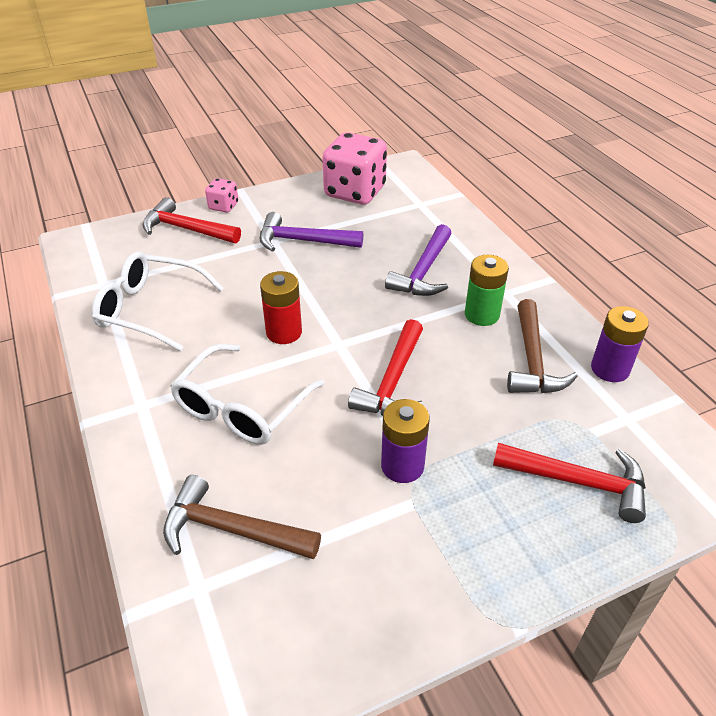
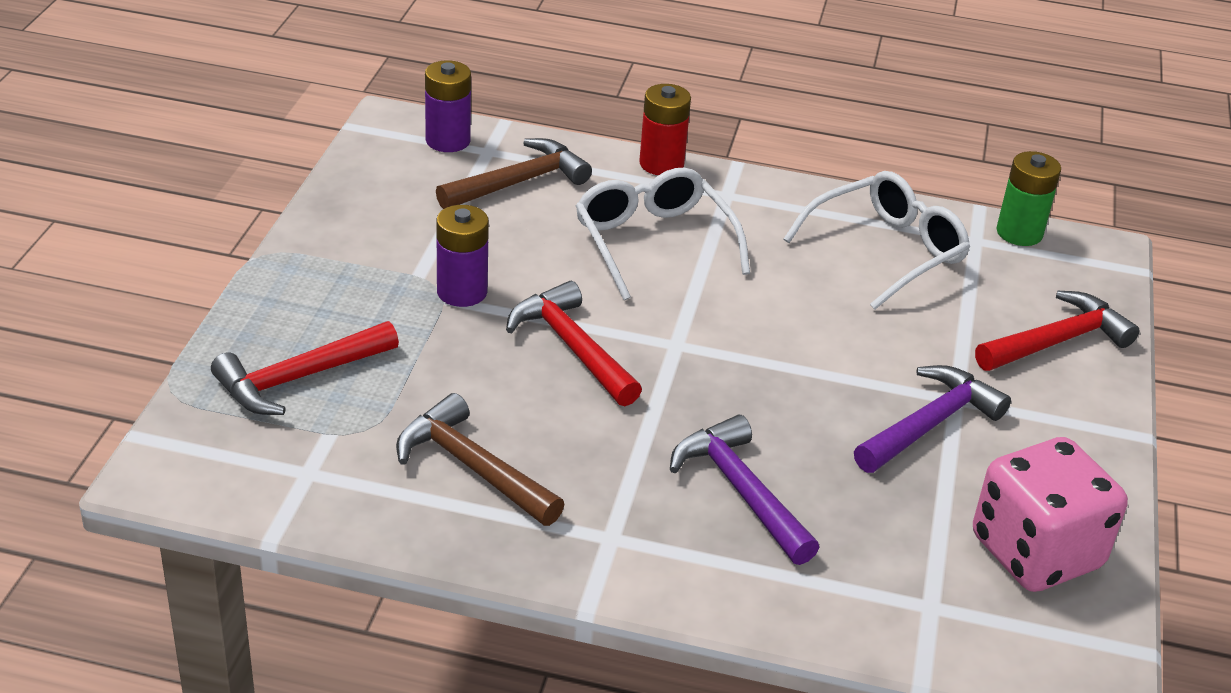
camera: 125 degrees right, 5 degrees down
pink dice [205,178,238,213] -> none
red battery [260,271,302,344] -> red battery moved to [639,84,691,175]
green battery [465,255,509,326] -> green battery moved to [996,151,1061,246]
purple battery [591,306,649,382] -> purple battery moved to [425,60,471,152]

